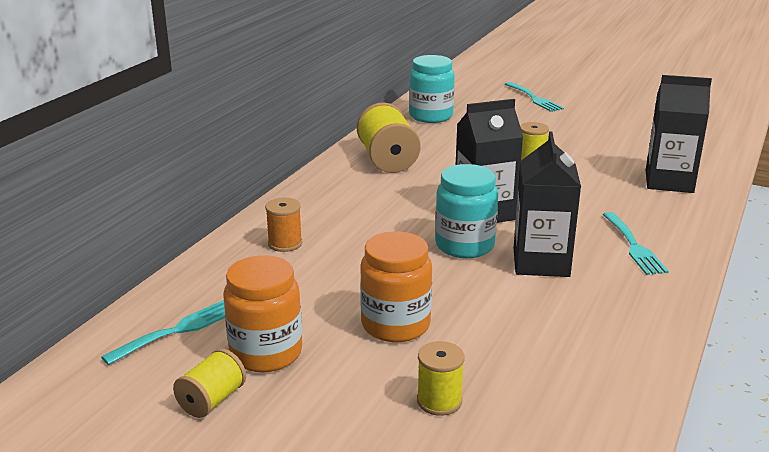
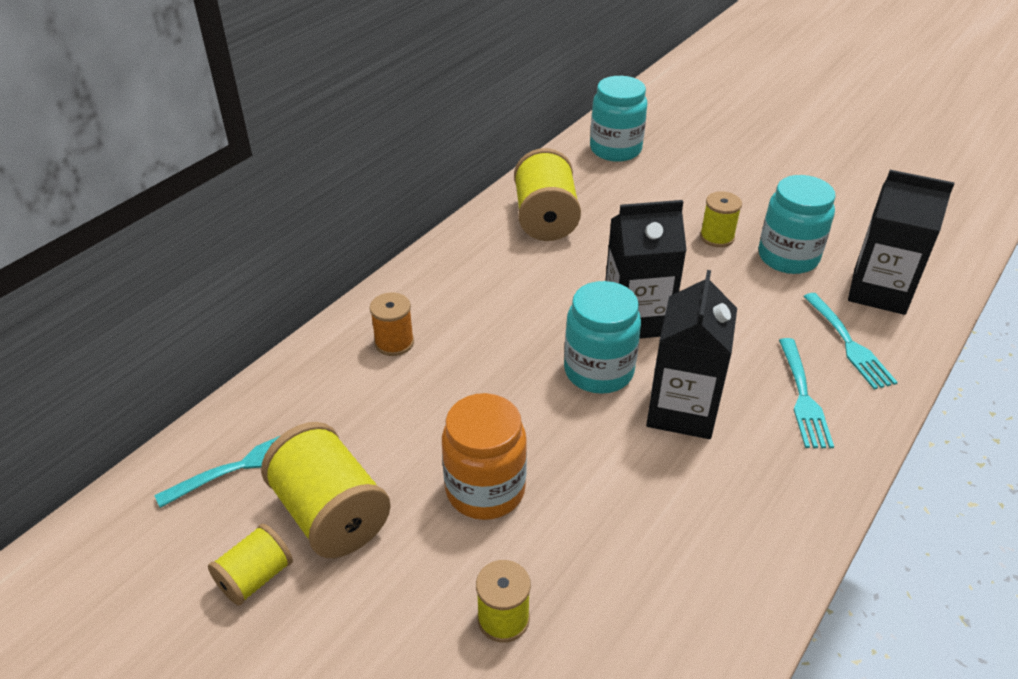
camera: 10 degrees right, 15 degrees up
orange jar [223,255,302,372] -> yellow spool [261,422,391,558]
turquoise fork [505,82,564,112] -> turquoise fork moved to [803,293,898,390]
none -> turquoise jar [758,175,836,274]

